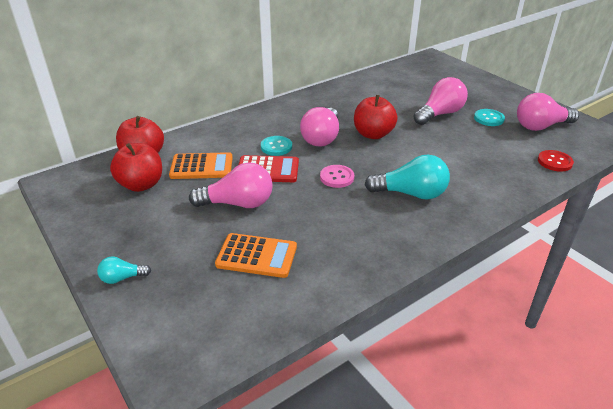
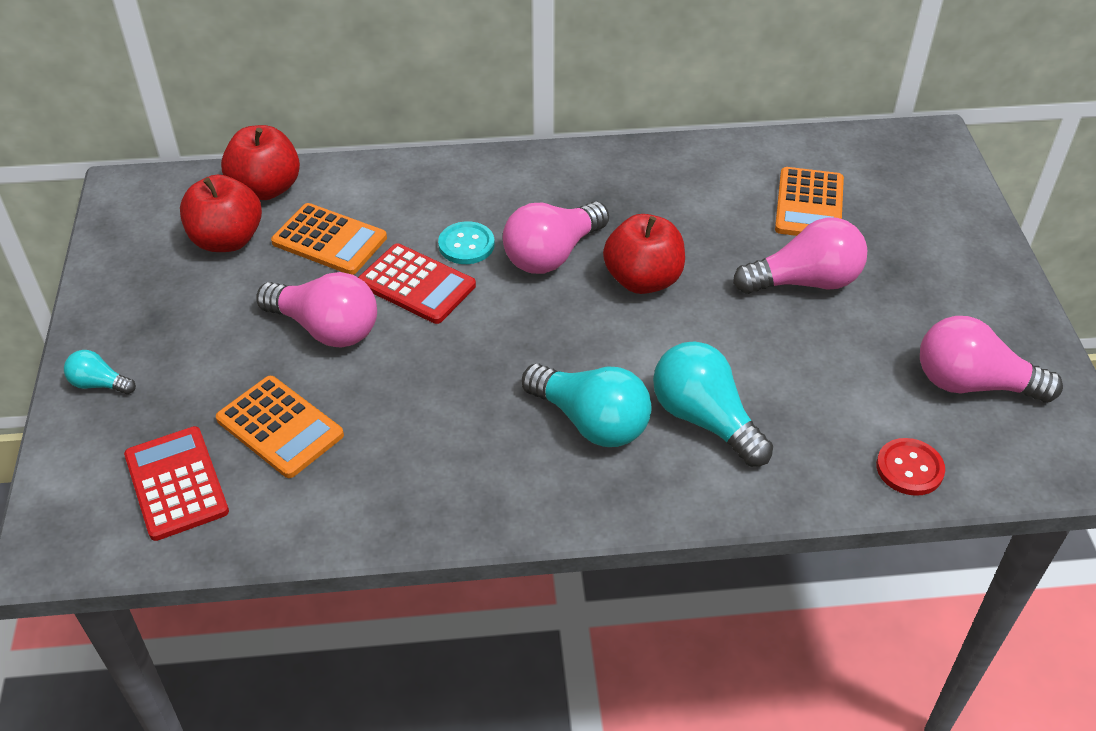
camera: 30 degrees right, 10 degrees up
pink button [320,165,354,188] -> none
turquoise button [474,109,505,126] -> none
none -> red calculator [124,426,229,541]
none -> turquoise light bulb [653,341,773,467]
none -> orange calculator [775,167,844,236]

